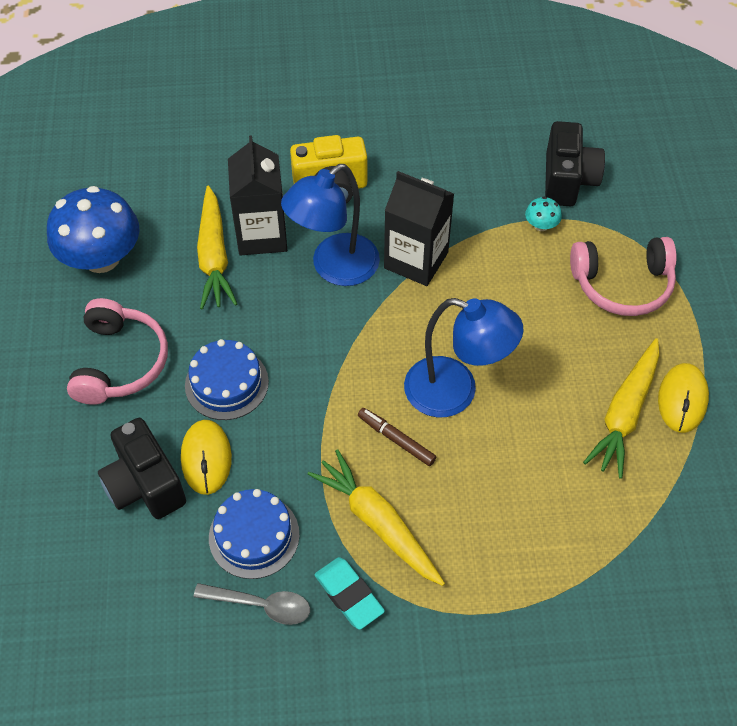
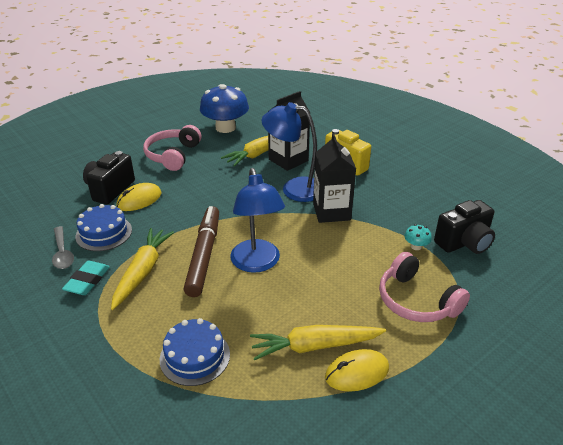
camera: 55 degrees right, 20 degrees down
pink headphones [67,298,168,405] -> pink headphones turned 135 degrees clockwise [143,125,201,171]
blue cake [185,339,269,420] -> blue cake moved to [160,318,230,386]
brown marker [358,408,436,466] -> brown marker [183,206,219,297], size x2.01

